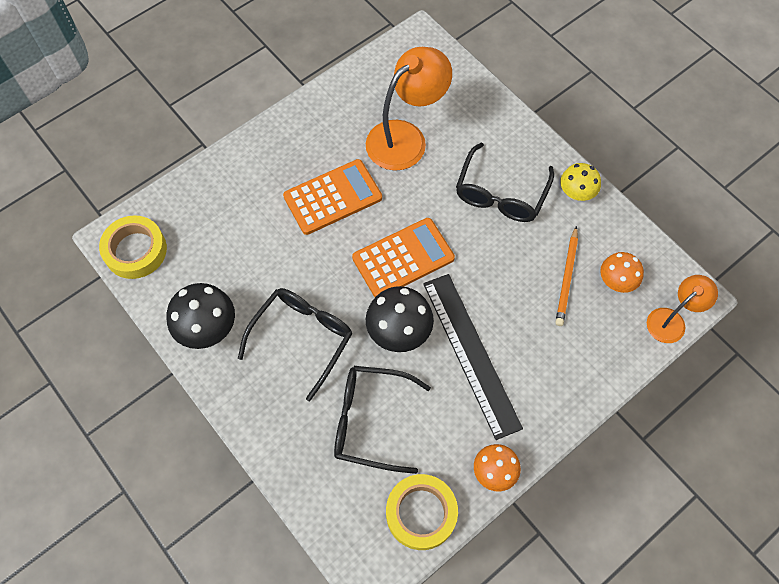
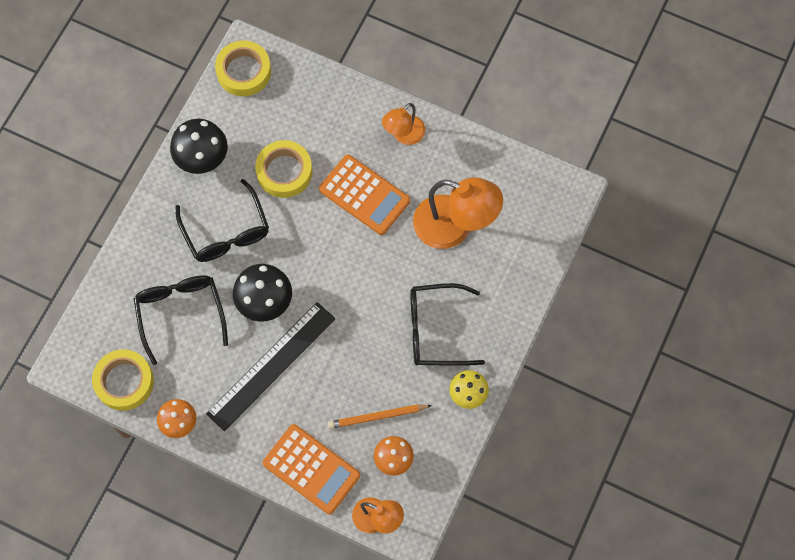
camera: 65 degrees right, 5 degrees up
black glasses [238,288,353,401] -> black glasses turned 60 degrees clockwise [175,179,269,262]
orange calculator [352,218,455,297] -> orange calculator moved to [263,424,360,514]
none -> yellow tape [255,140,312,198]
none -> orange lamp [382,103,425,145]

